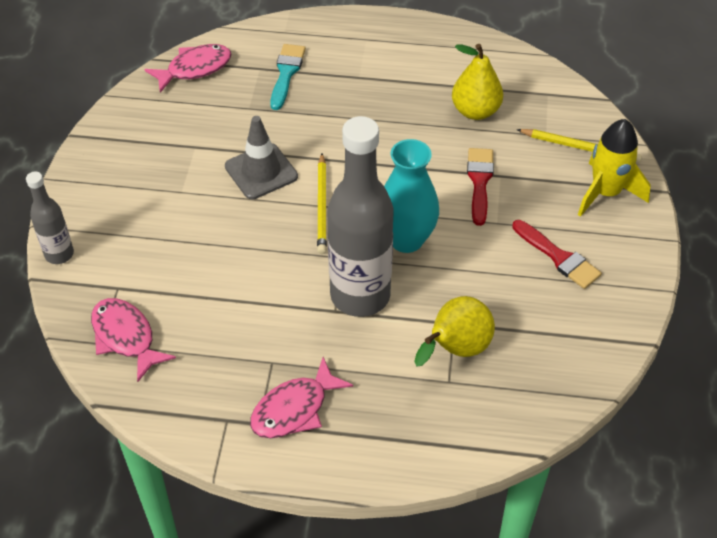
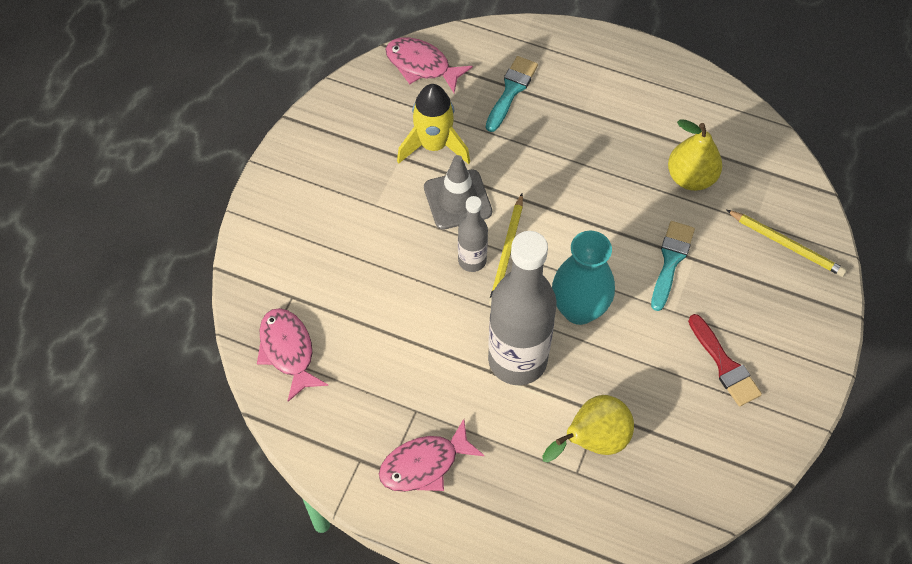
camera: 15 degrees right, 10 degrees up
grey bottle [26,171,74,264] -> grey bottle moved to [458,196,488,272]
pink fish [144,44,232,93] -> pink fish turned 135 degrees counterclockwise [385,37,473,93]
red brush [467,148,494,226] -> turquoise brush [651,221,695,311]
yellow rocket [578,119,651,217] -> yellow rocket moved to [397,84,470,164]

